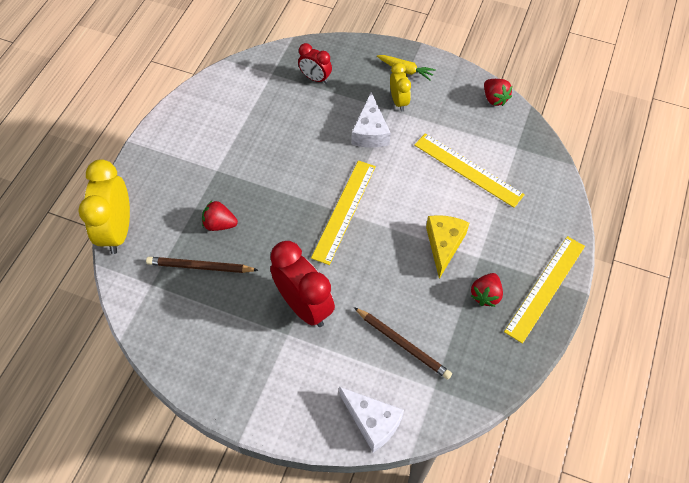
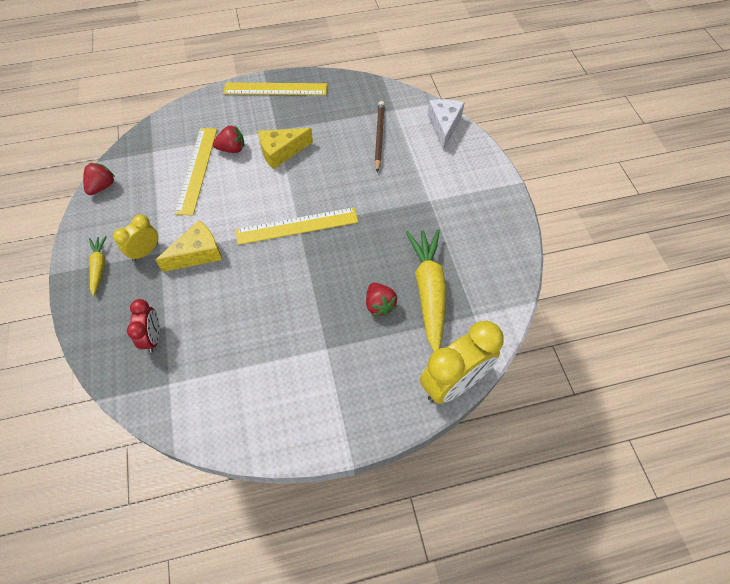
camera: 125 degrees left, 0 degrees up
brown pencil [146,257,258,273] -> yellow carrot [406,229,446,352]
red clock [270,241,335,327] -> none
white cheese [352,92,390,148] -> yellow cheese [155,220,222,272]
red strawberry [471,273,503,307] -> red strawberry moved to [213,126,244,153]

